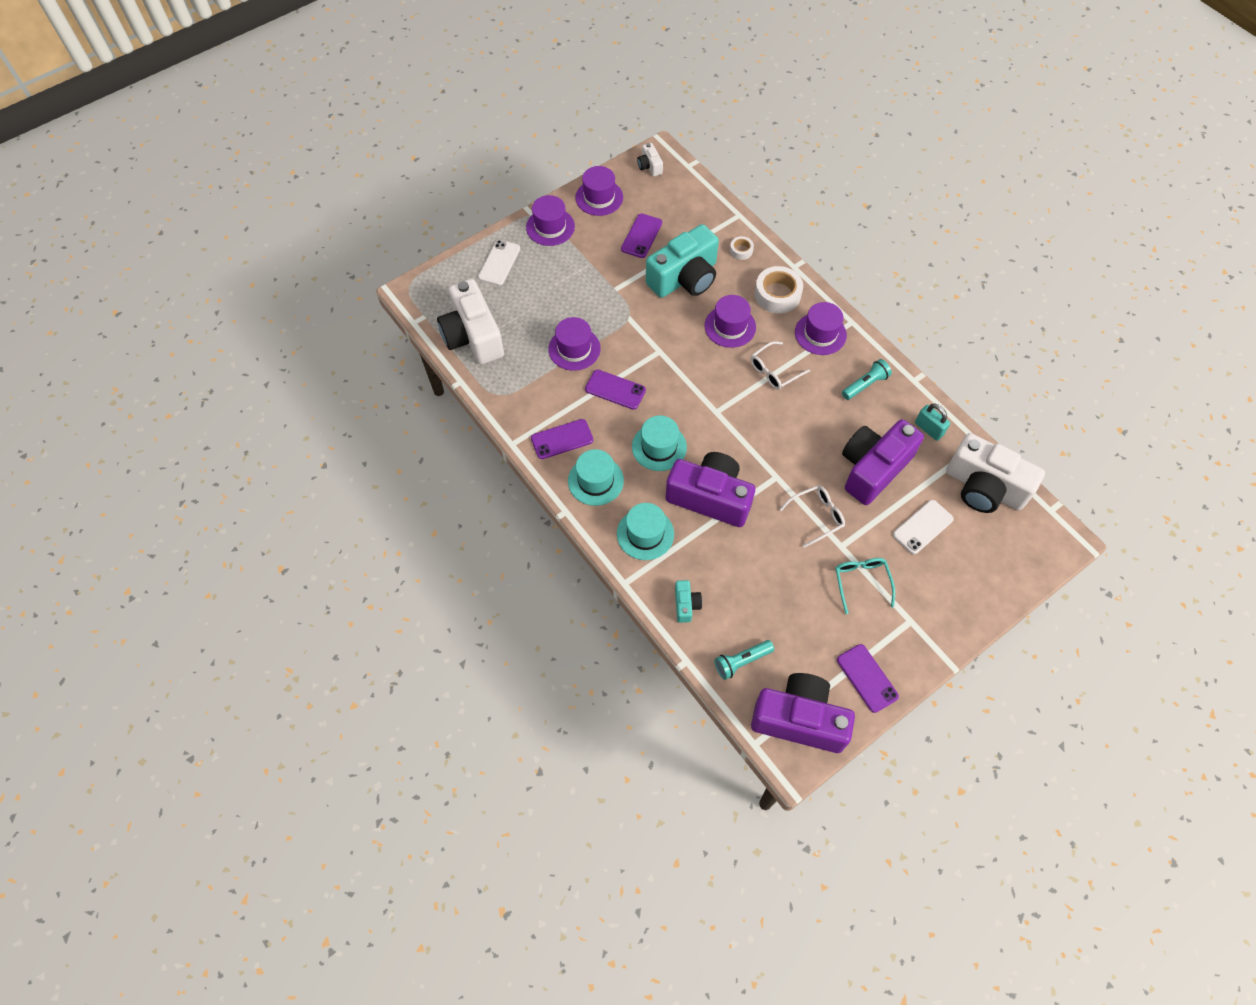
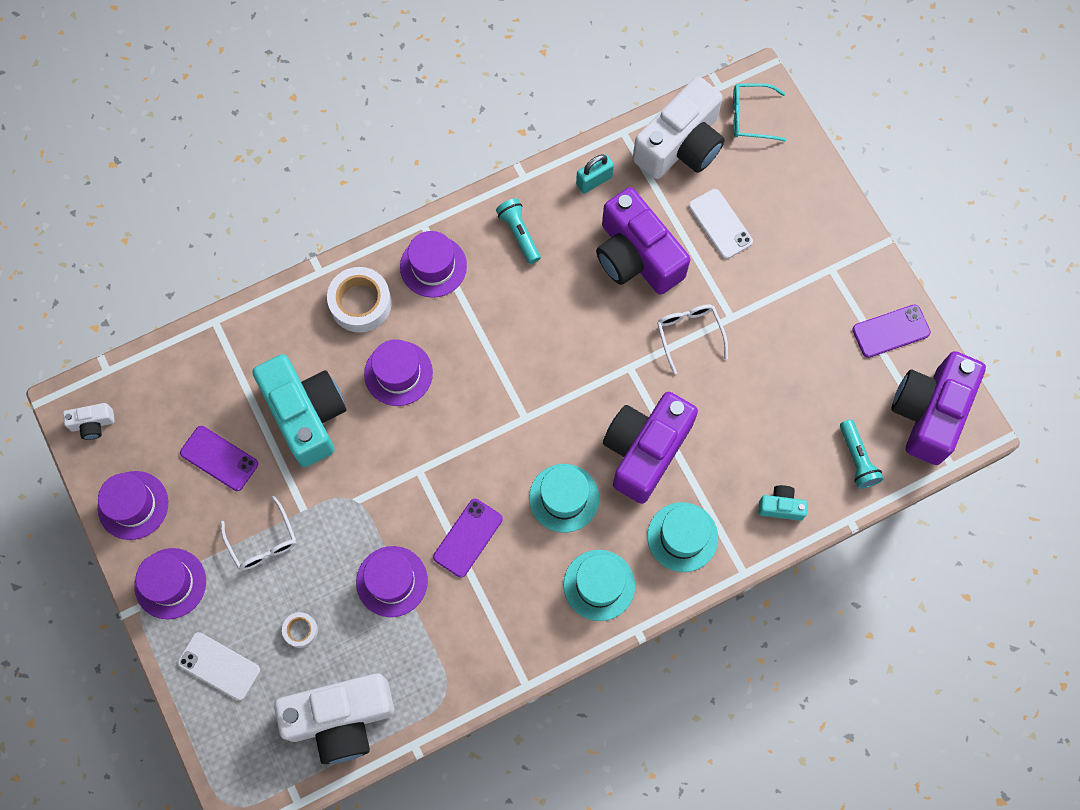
camera: 80 degrees left, 10 degrees up
purple phone [531,419,593,459] -> none
white tape [730,236,754,260] -> white tape moved to [282,612,318,648]
white glasses [751,341,810,390] -> white glasses moved to [221,496,296,571]
turquoise glasses [835,558,895,614] -> turquoise glasses moved to [733,83,786,142]

